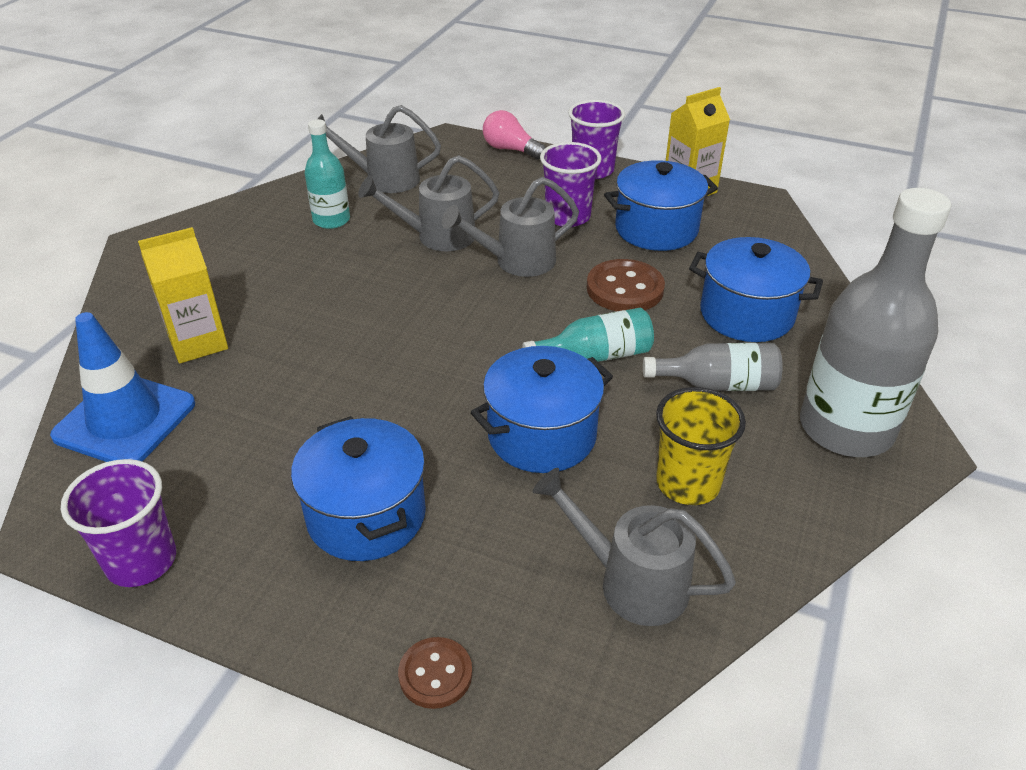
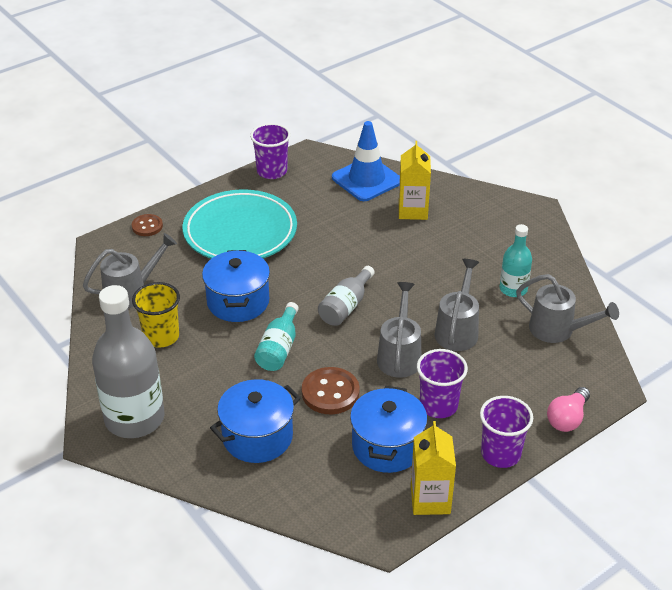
camera: 120 degrees right, 0 degrees up
blue pot [291,416,426,561] -> turquoise plate [183,189,297,259]
grey watering can [318,105,441,193] -> grey watering can turned 90 degrees clockwise [516,274,619,343]
pink light bulb [483,110,546,160] -> pink light bulb turned 150 degrees clockwise [547,387,590,432]
grey bottle [643,343,783,391] -> grey bottle moved to [318,266,375,326]

